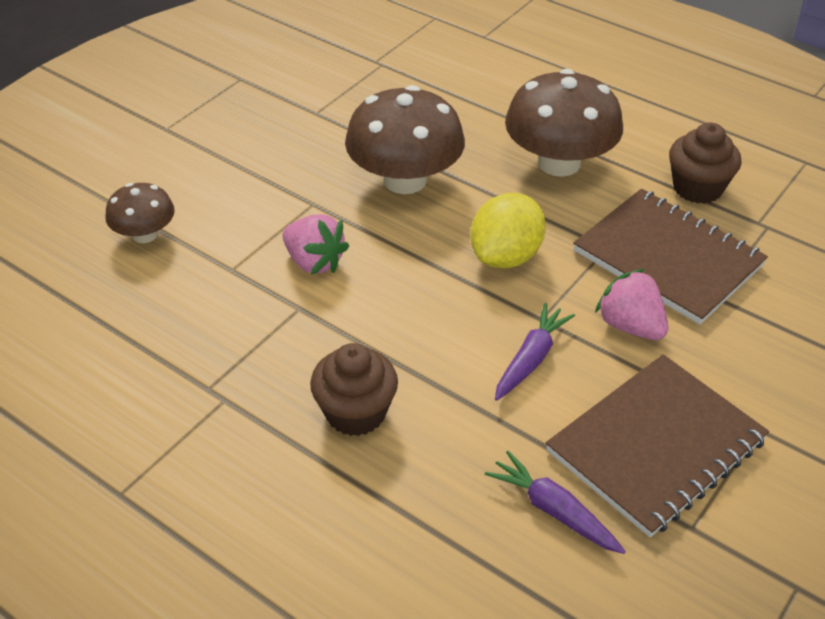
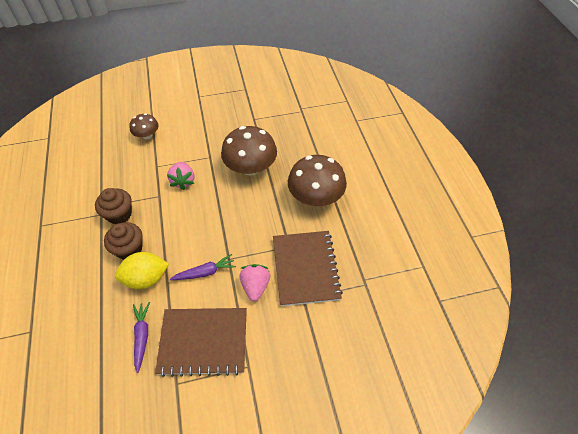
camera: 40 degrees right, 10 degrees up
yellow lemon [470,193,546,269] -> yellow lemon moved to [115,252,169,289]
brown cupcake [669,123,741,204] -> brown cupcake moved to [95,188,132,224]

